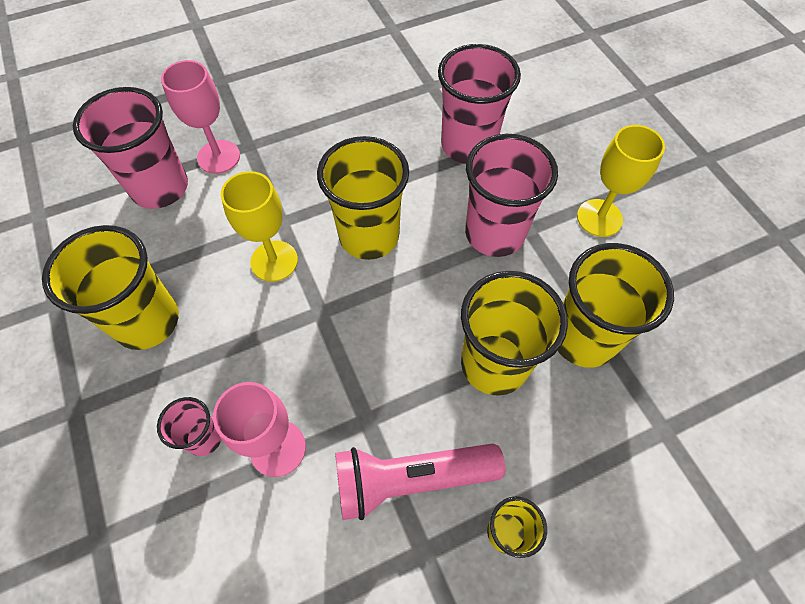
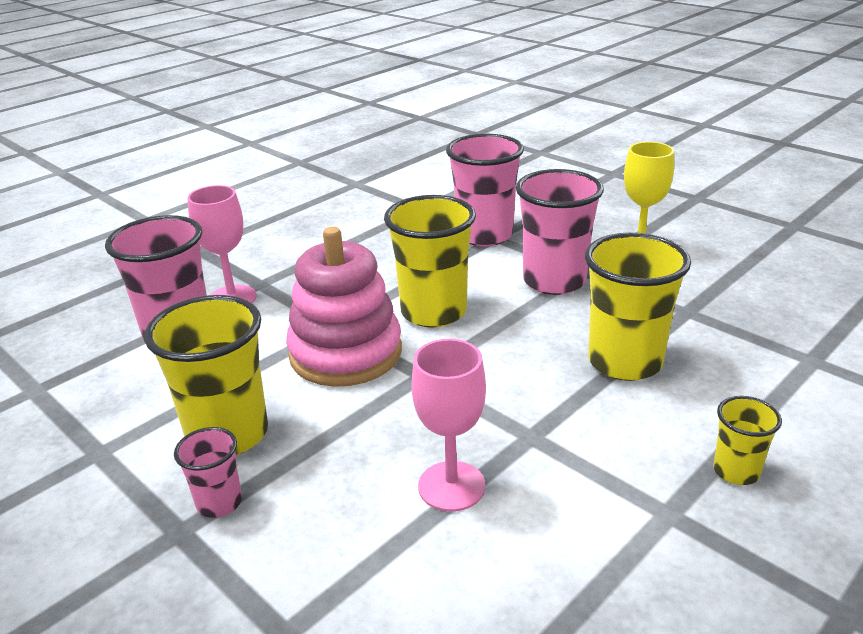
camera: 20 degrees left, 30 degrees down
pink cup [157,397,221,456] -> pink cup moved to [174,427,242,518]
yellow goblet [221,171,298,282] -> pink stacking toy [286,227,402,387]
pink flashlight [335,443,505,520] -> none
yellow cup [558,243,674,368] -> none

